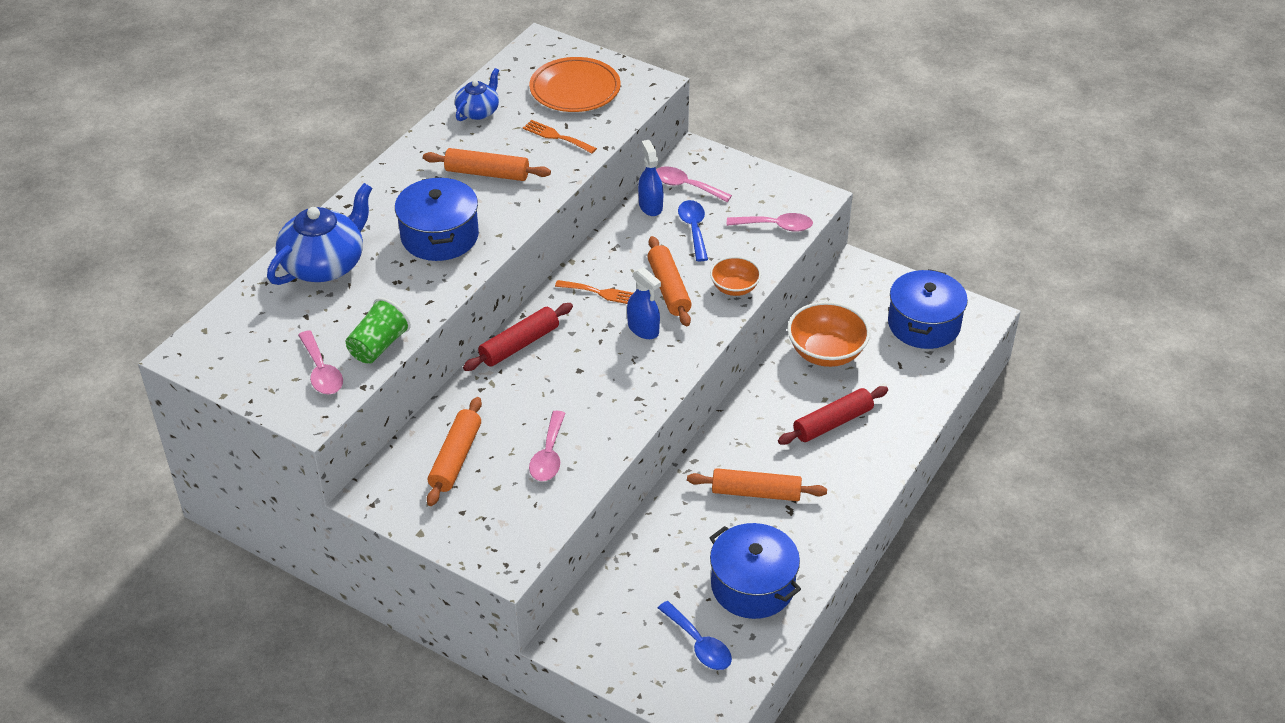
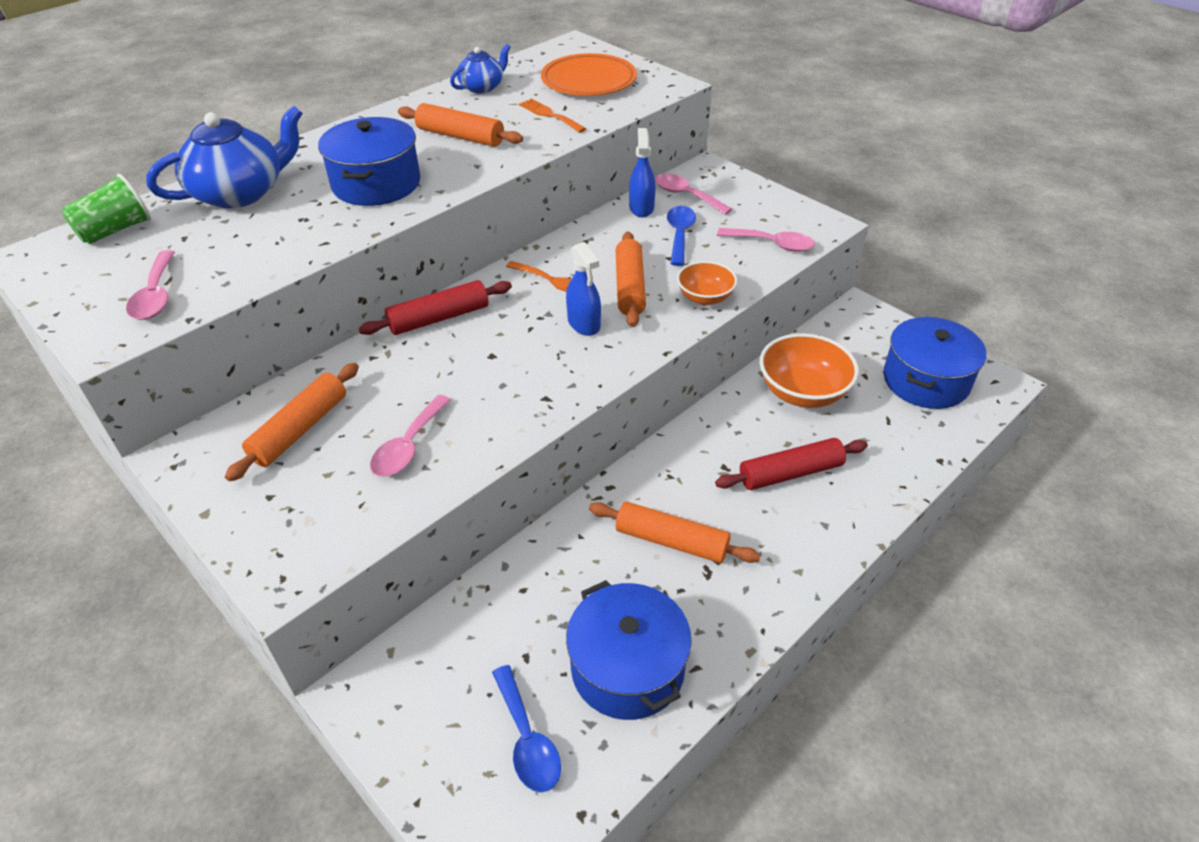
camera: 15 degrees right, 0 degrees up
green cup [346,298,411,364] -> green cup moved to [62,174,151,244]

